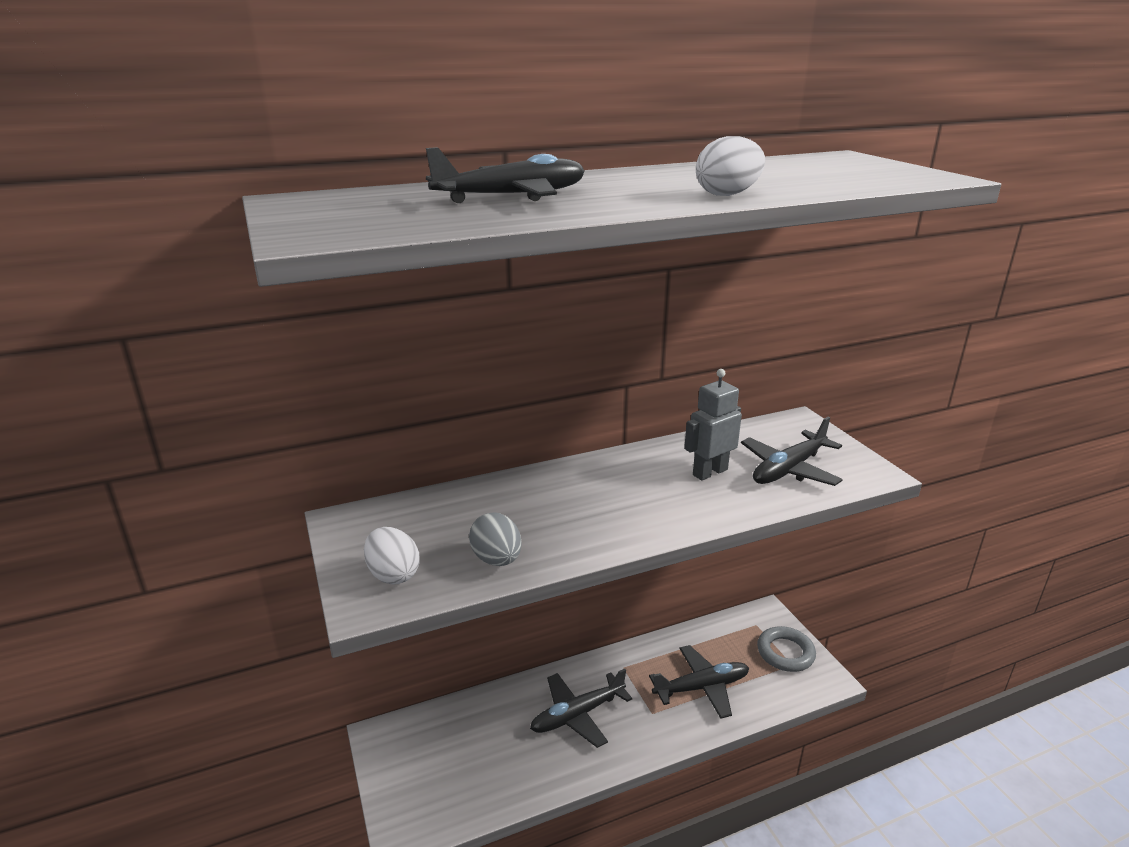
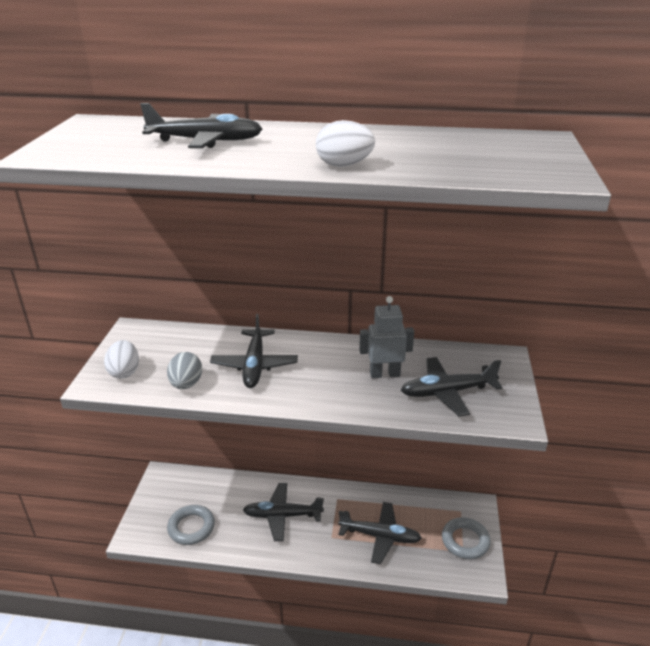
camera: 30 degrees right, 5 degrees up
none -> grey ring [167,505,215,545]
none -> black plane [210,314,298,388]

